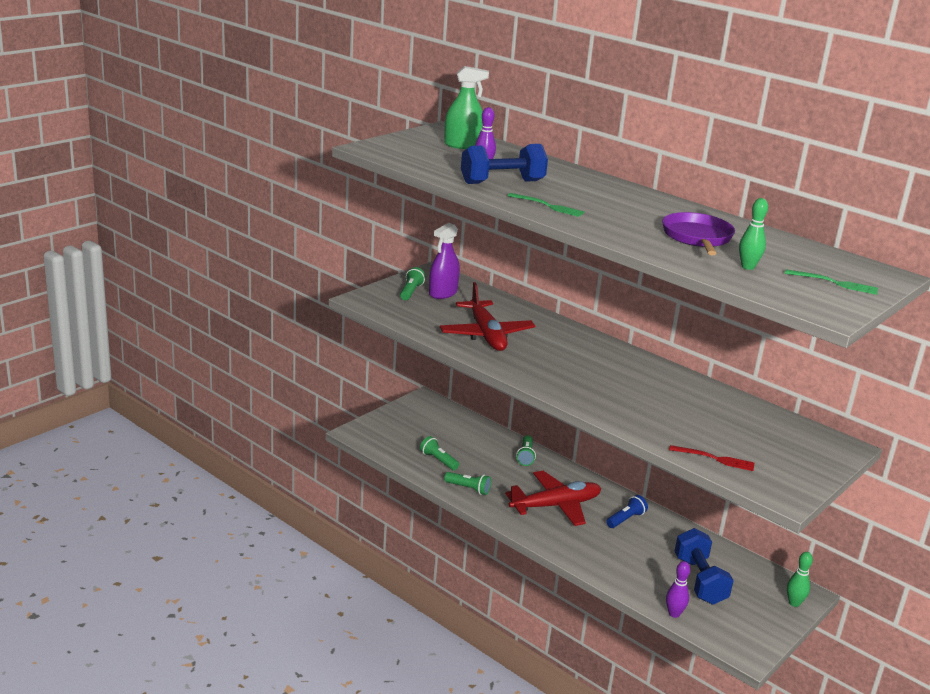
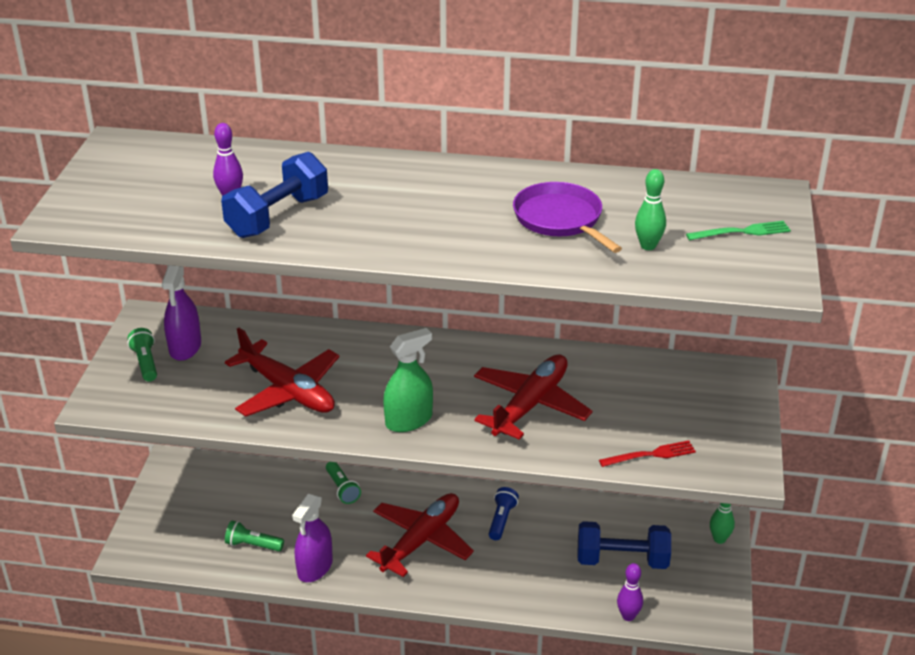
camera: 30 degrees left, 10 degrees up
green spray bottle [444,66,489,149] -> green spray bottle moved to [383,328,433,432]
green flashlight [444,472,491,495] -> purple spray bottle [292,494,333,582]
green fork [508,193,585,217] -> none
blue dumbbell [675,528,734,605] -> blue dumbbell turned 45 degrees counterclockwise [577,521,671,569]
none -> red plane [474,354,592,440]

